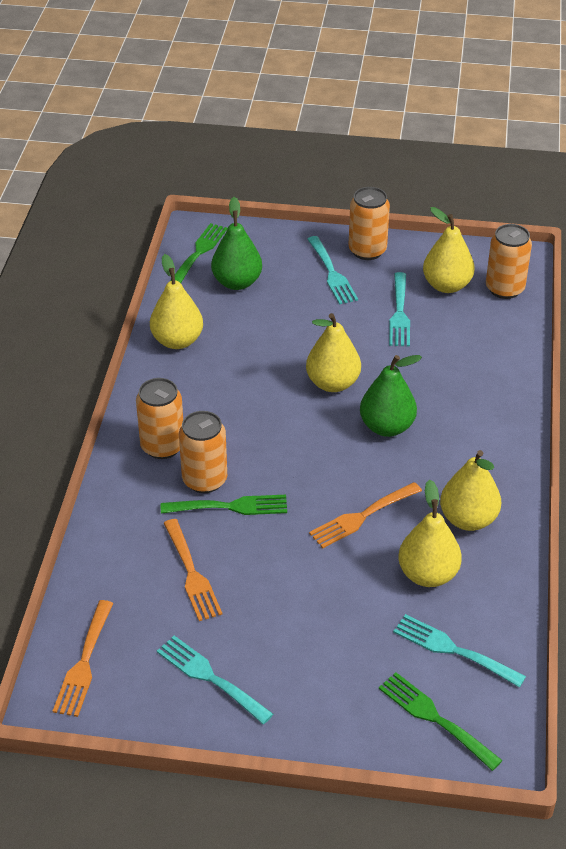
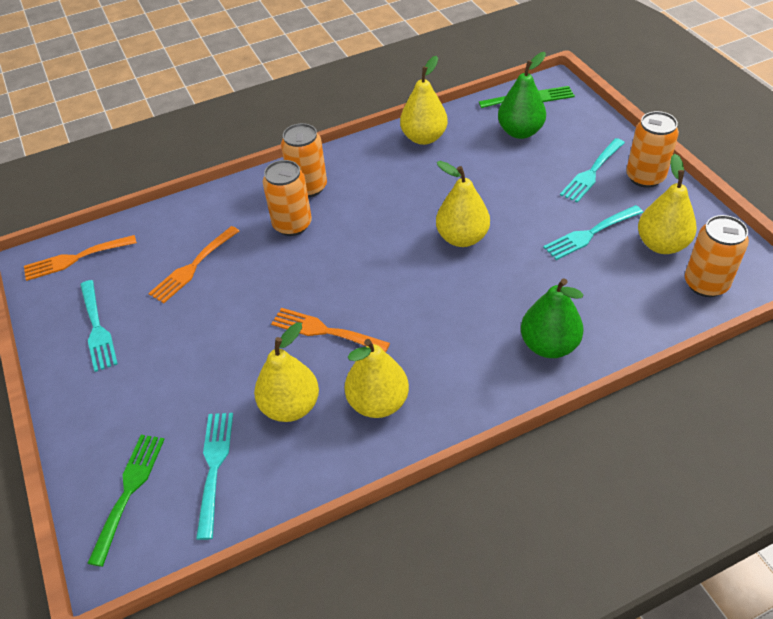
camera: 60 degrees right, 5 degrees up
turquoise fork [157,636,273,724] -> turquoise fork turned 150 degrees clockwise [80,280,118,372]
green fork [161,495,287,515] -> none
green pear [360,355,422,437] -> green pear moved to [521,278,584,358]

